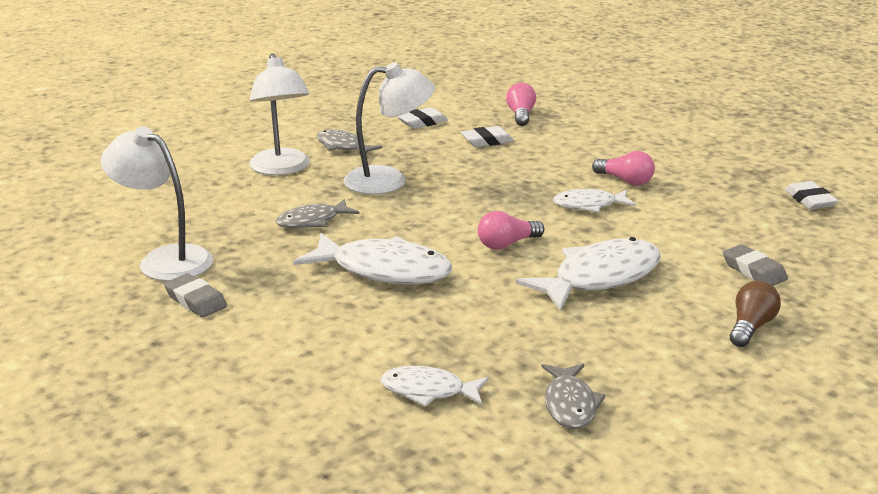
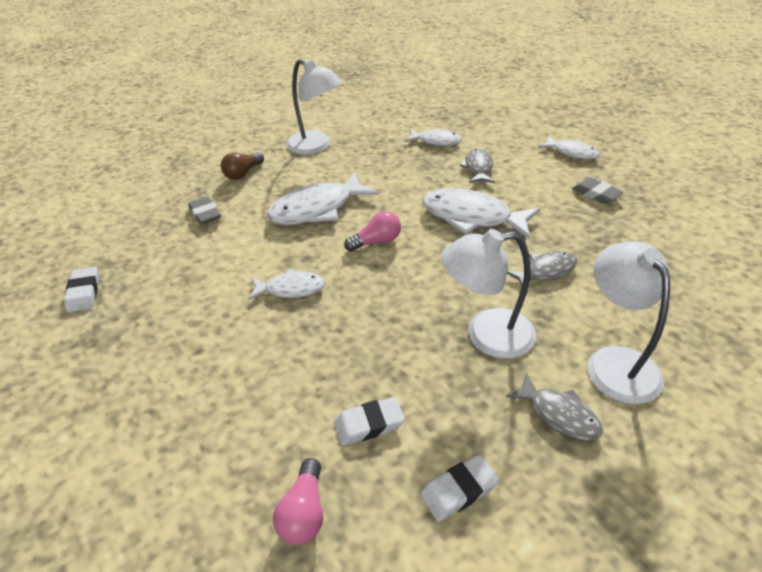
camera: 175 degrees left, 15 degrees up
white lamp [101,126,213,281] -> white lamp moved to [286,59,342,155]
grey fish [542,364,606,429] -> grey fish moved to [459,149,495,183]
pink light bulb [592,151,655,185] -> none
none -> white fish [538,136,599,159]

